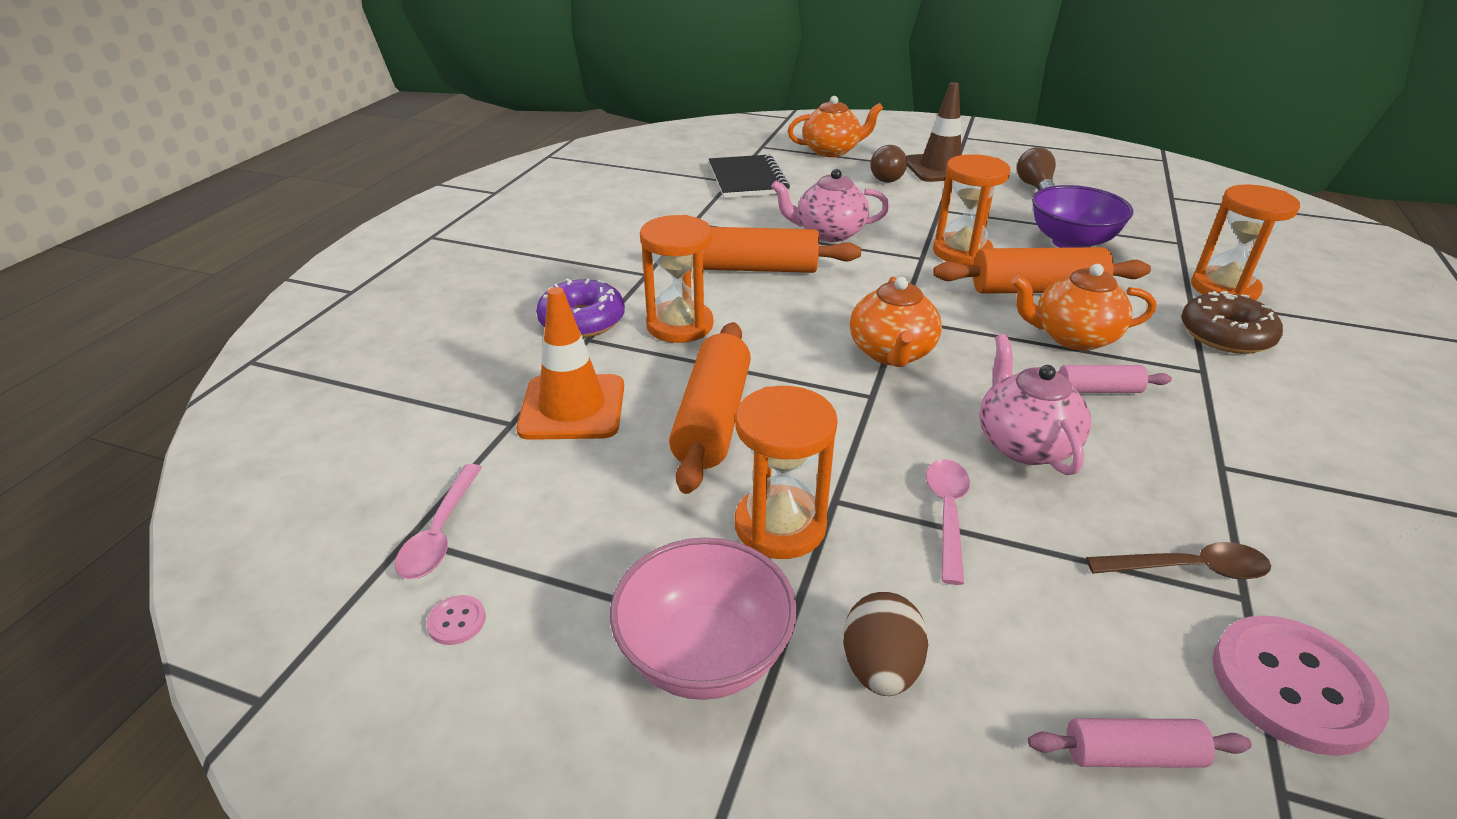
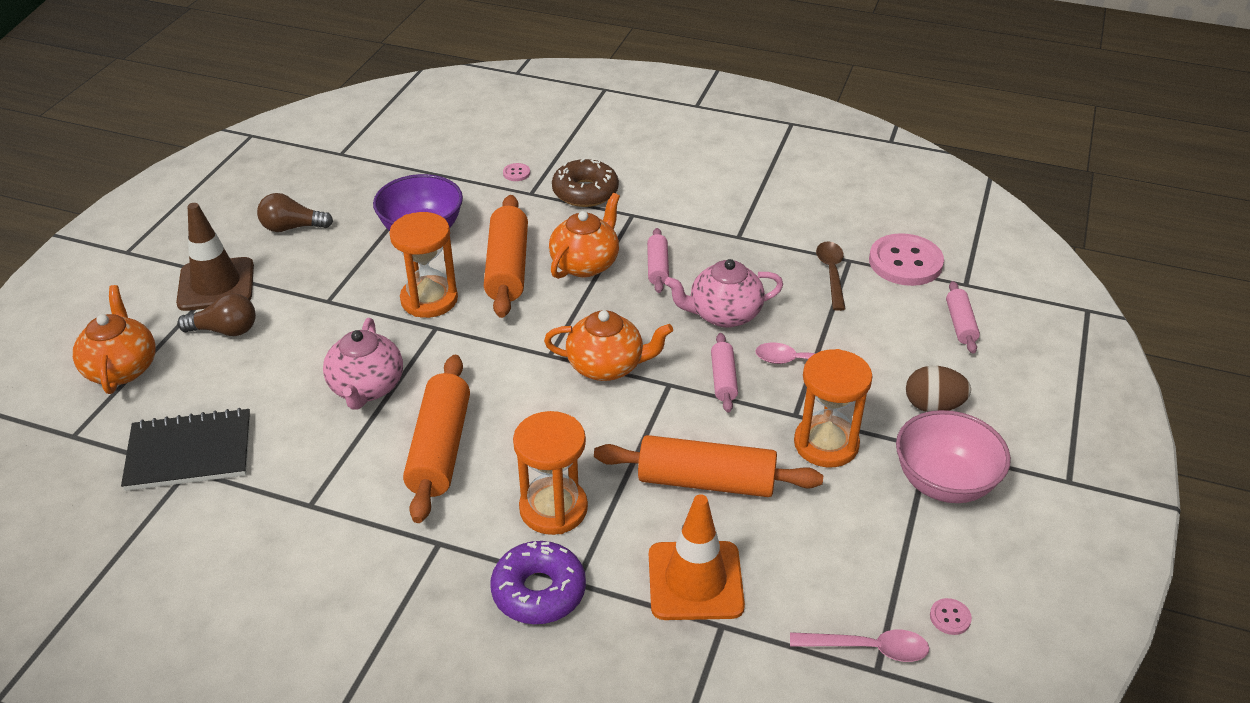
camera: 90 degrees left, 5 degrees up
orange teapot [1012,264,1156,351] -> orange teapot turned 150 degrees counterclockwise [549,193,620,279]
orange hourglass [1191,185,1300,300] -> pink button [503,163,530,181]
none -> pink rolling pin [711,333,738,412]

